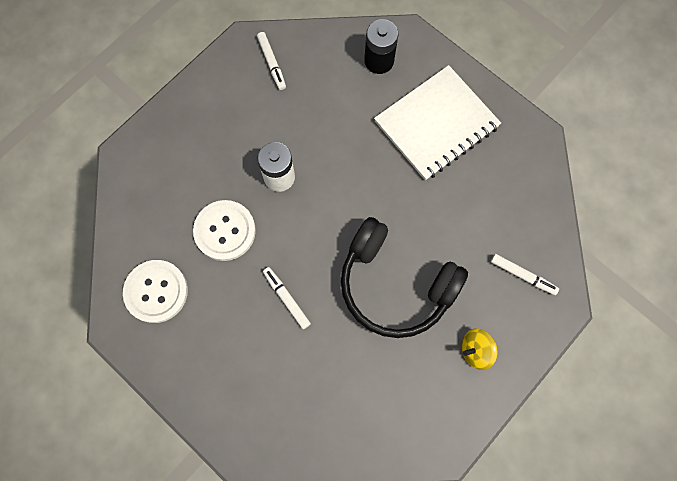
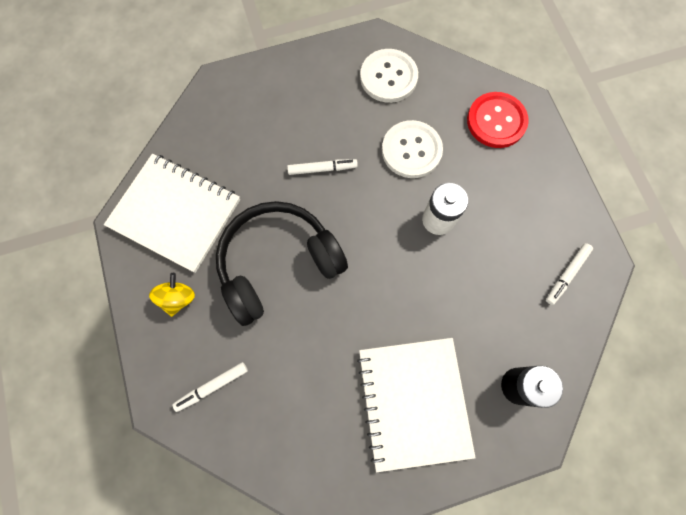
camera: 120 degrees right, 0 degrees up
white marker [257,32,286,90] -> white marker turned 60 degrees counterclockwise [546,243,593,305]
none -> white notebook [104,153,240,273]
none -> red button [467,92,529,148]

